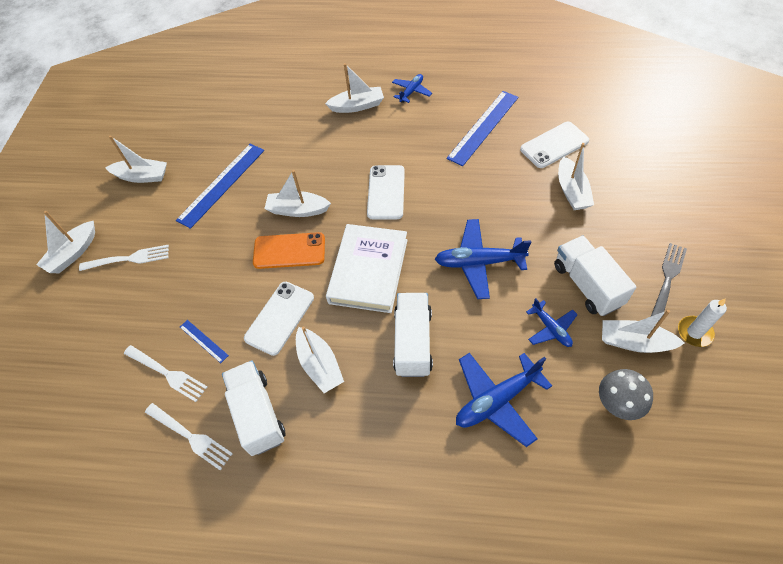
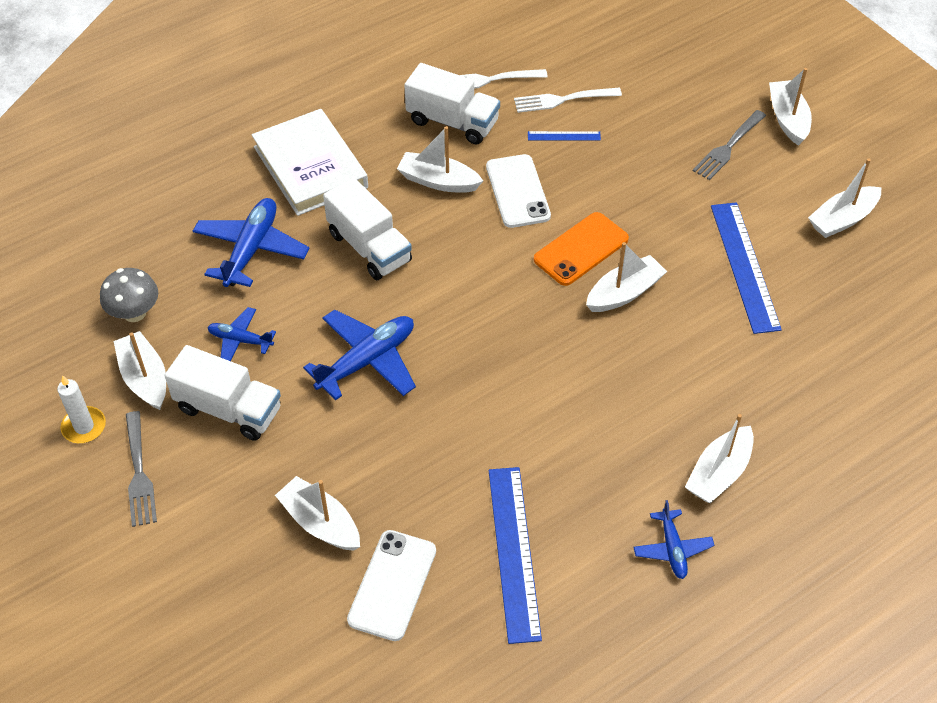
camera: 135 degrees right, 5 degrees down
white fork [79,245,169,271] -> grey fork [693,110,766,180]
white book [326,224,408,313] -> white book moved to [252,109,368,216]
white phone [367,165,405,219] -> none
white boat [602,310,684,353] -> white boat turned 90 degrees counterclockwise [113,331,166,410]

